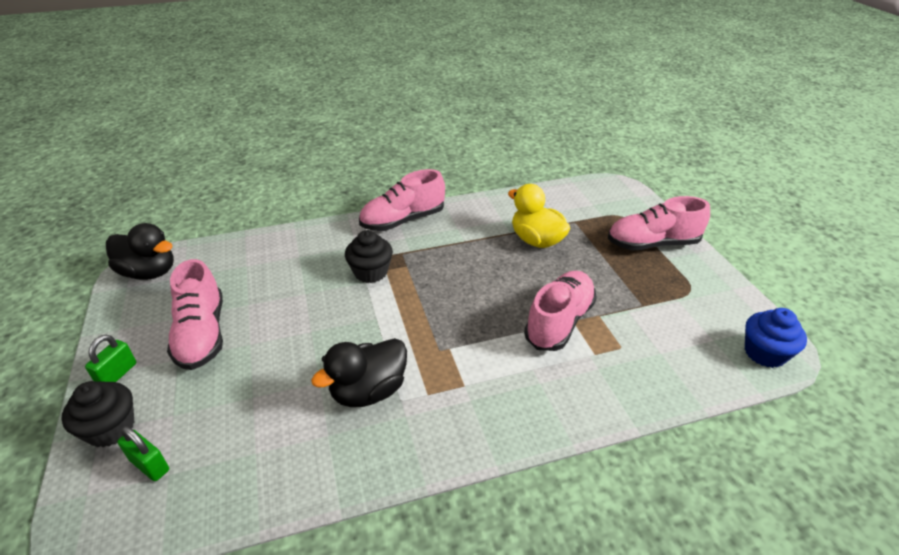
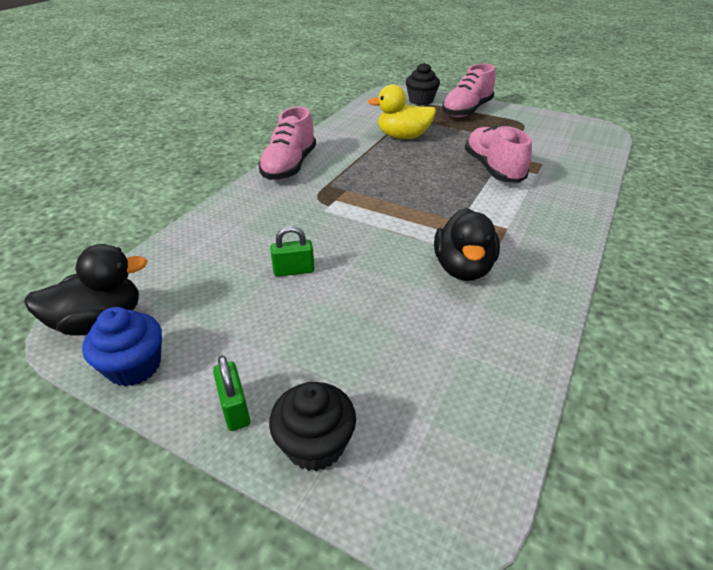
camera: 45 degrees left, 0 degrees up
green padlock [117,426,169,481] -> green padlock moved to [270,226,314,277]
pink shoe [167,259,223,370] -> none
black cupcake [345,230,393,283] -> black cupcake moved to [406,62,440,105]
blue cupcake [745,308,807,368] -> blue cupcake moved to [82,307,162,387]

